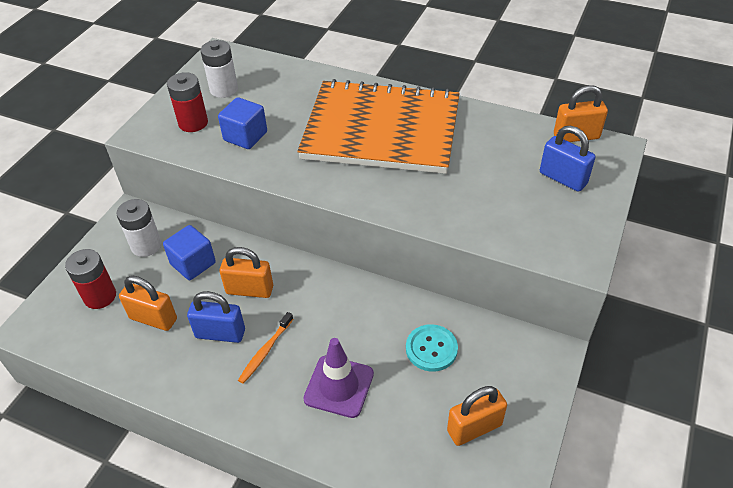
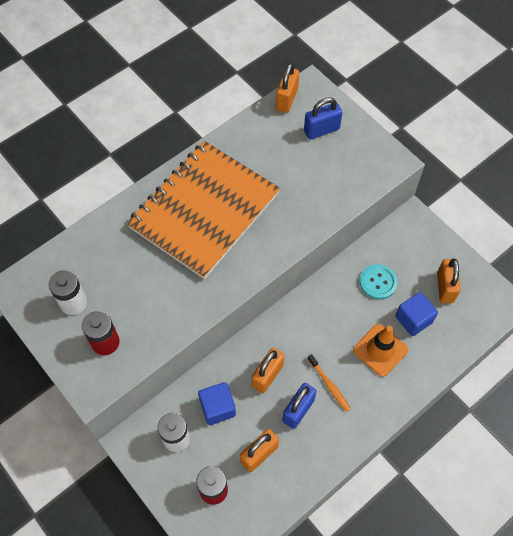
camera: 65 degrees left, 15 degrees up
blue cube [218,97,267,149] -> blue cube moved to [395,292,438,336]
purple traffic cone [303,338,374,418] -> orange traffic cone [353,324,408,377]

